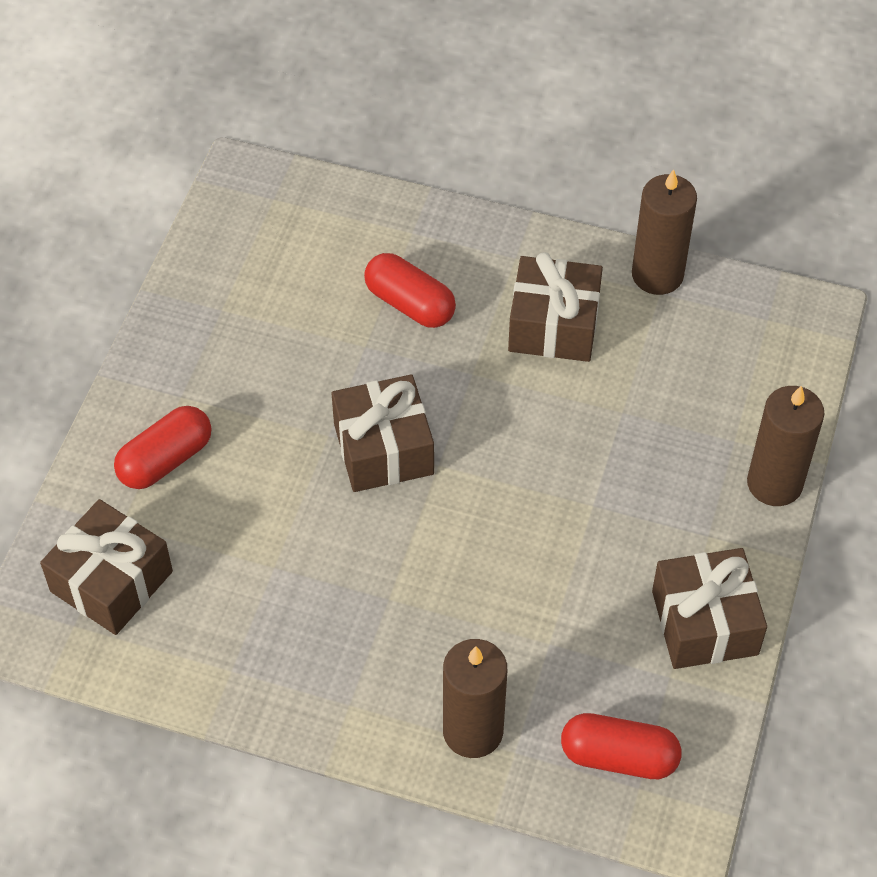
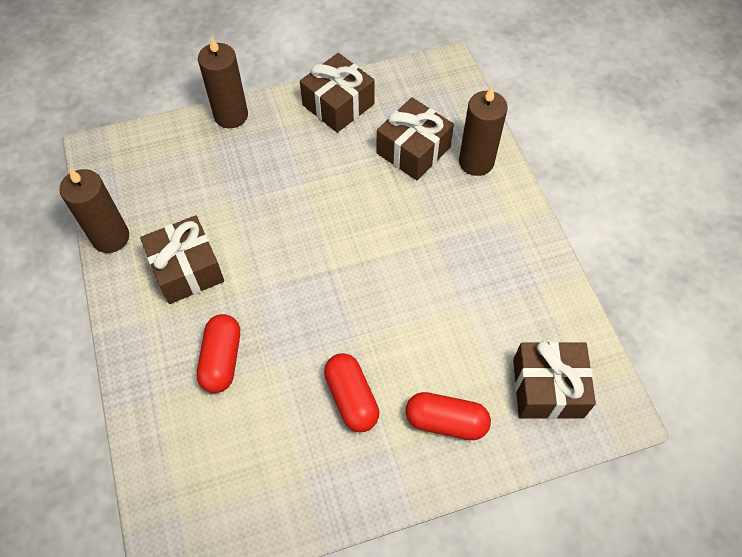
camera: 125 degrees left, 5 degrees up
brown gift [332,374,434,492] -> brown gift moved to [376,97,454,180]
red capsule [561,713,682,779] -> red capsule moved to [324,353,379,432]

